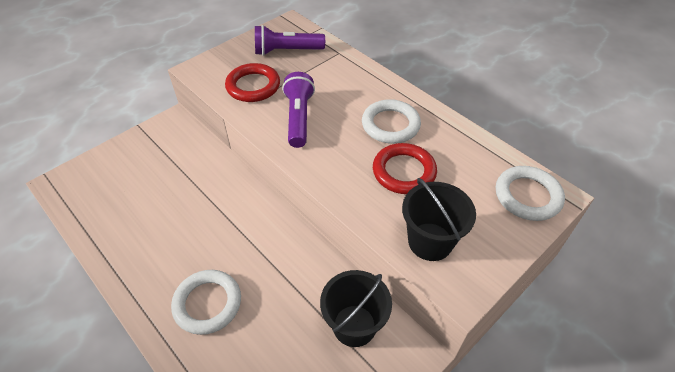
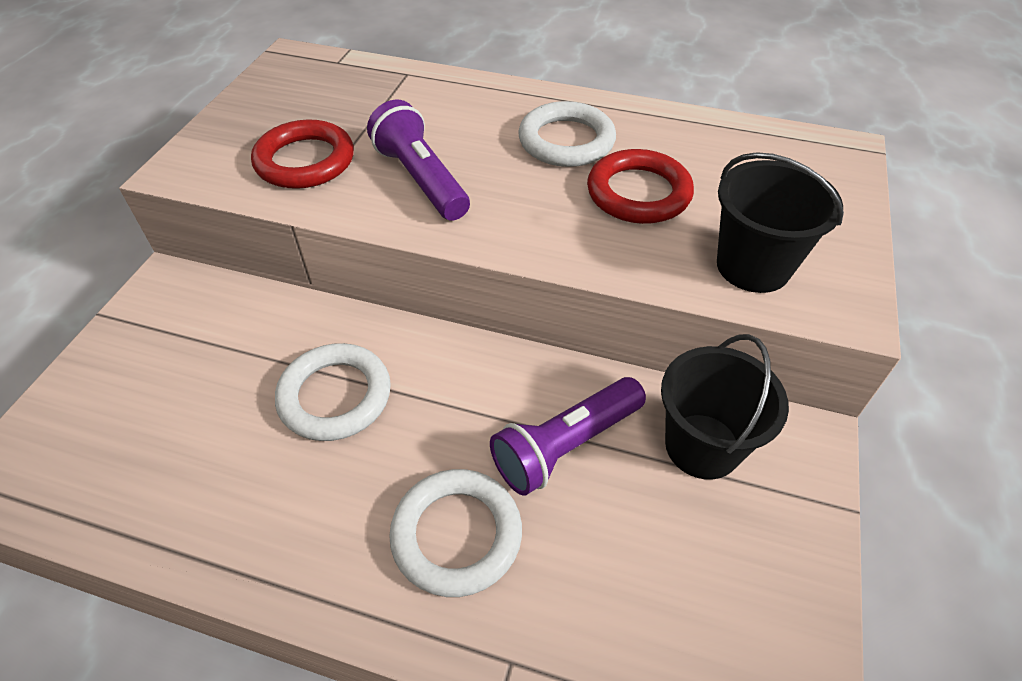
camera: 30 degrees left, 0 degrees up
purple flashlight [255,25,325,56] -> purple flashlight moved to [490,377,646,496]
white ring [496,166,565,221] -> white ring moved to [275,343,391,441]

